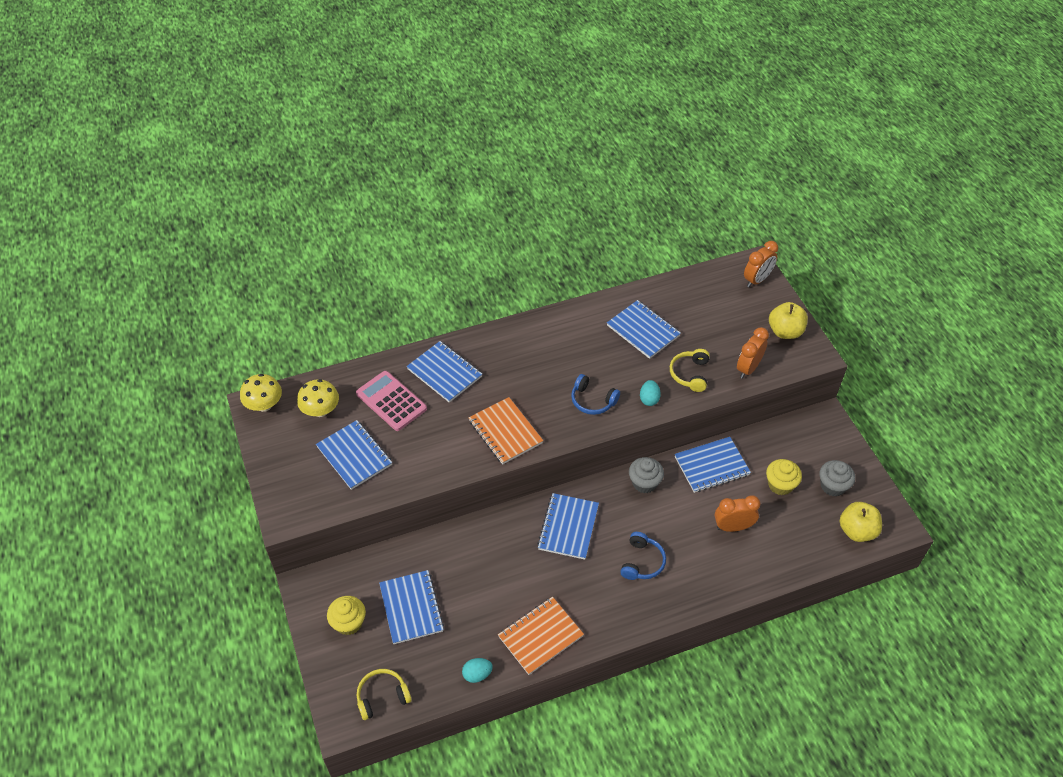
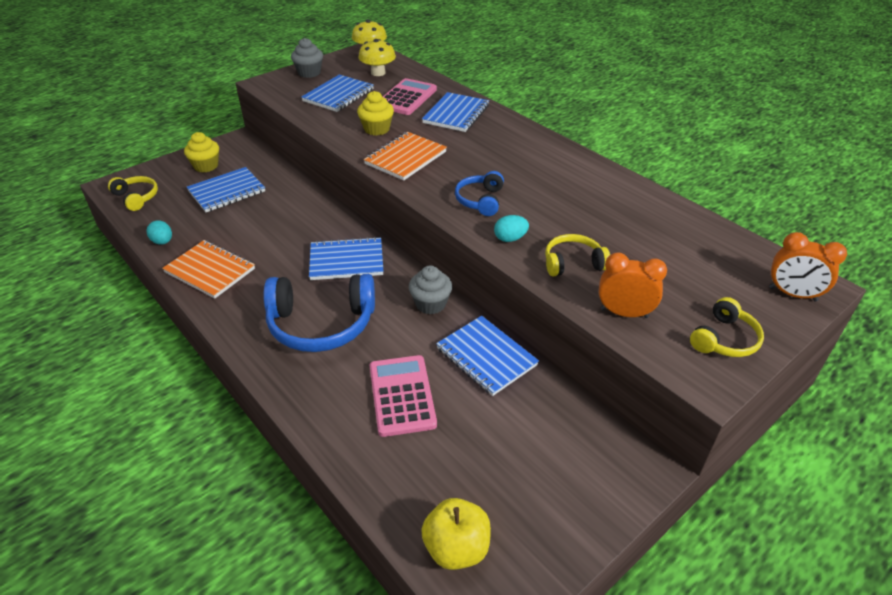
camera: 70 degrees right, 10 degrees down
blue notebook [607,300,681,359] -> none
blue headphones [620,532,666,580] -> blue headphones [264,274,375,352], size x1.88
orange clock [715,495,760,532] -> pink calculator [370,355,437,437]
yellow cupcake [766,459,802,495] -> yellow cupcake moved to [357,91,394,136]
yellow apple [769,302,808,339] -> yellow headphones [690,297,764,357]
grey cupcake [820,460,855,497] -> grey cupcake moved to [291,38,323,78]

